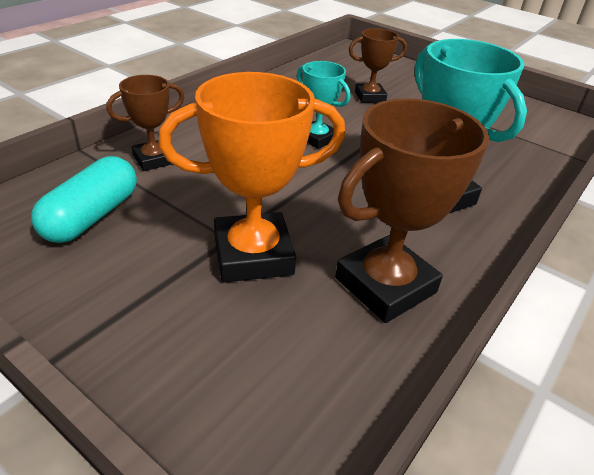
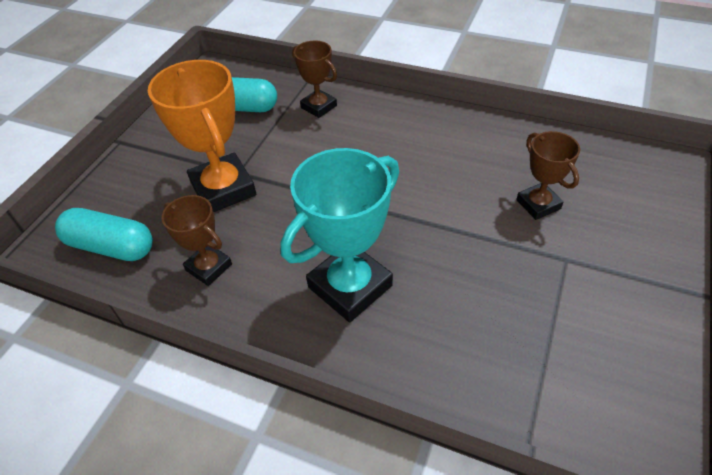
camera: 80 degrees right, 10 degrees up
turquoise trophy [297,61,350,149] -> none
brown trophy [335,98,489,323] -> brown trophy [161,195,232,286], size x0.58
none -> turquoise capsule [55,208,153,261]

